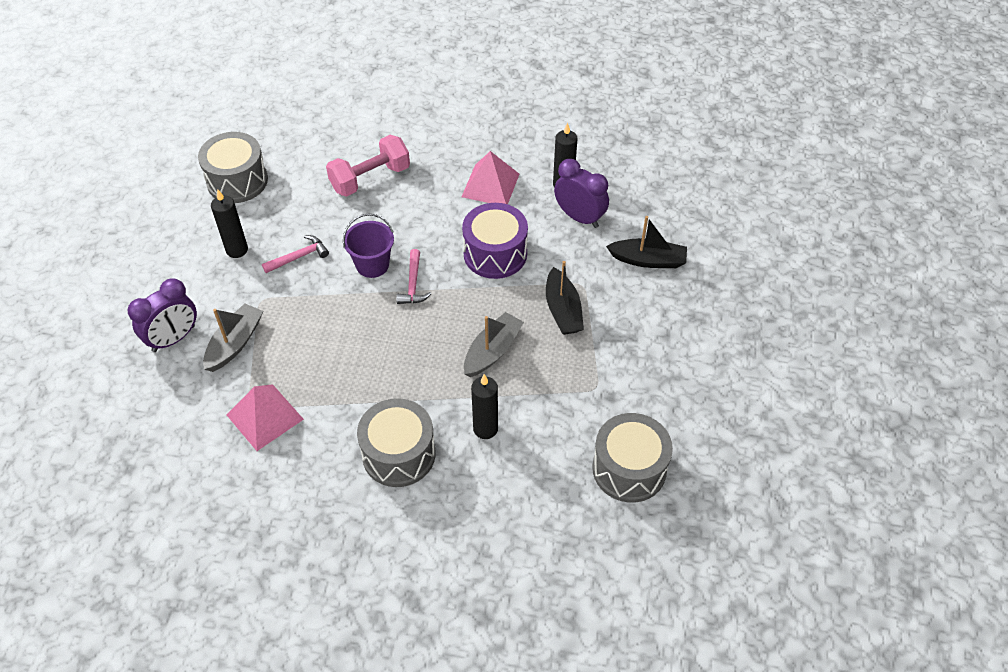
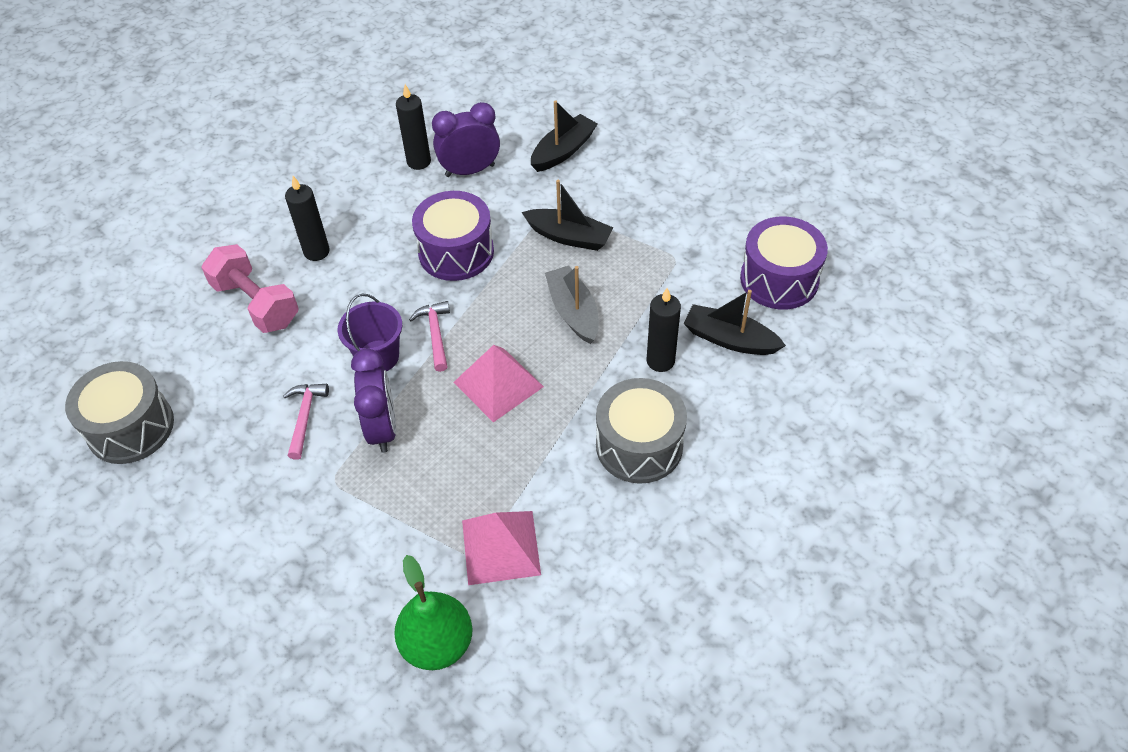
camera: 55 degrees left, 0 degrees up
purple clock [127,279,197,352] -> purple clock moved to [351,348,396,453]
grey boat [203,303,263,372] -> none
black candle [211,189,248,258] -> black candle moved to [285,176,330,261]
pink dumbbell [326,135,410,197] -> pink dumbbell turned 45 degrees counterclockwise [201,244,299,333]
pink hammer [396,249,431,304] -> pink hammer turned 135 degrees counterclockwise [409,301,450,372]
pink pyramid [462,151,520,204] -> pink pyramid moved to [454,345,544,422]
grey drum [592,413,673,503] -> purple drum [740,216,828,310]
none -> green pear [394,555,472,670]
none -> black boat [683,290,786,355]

